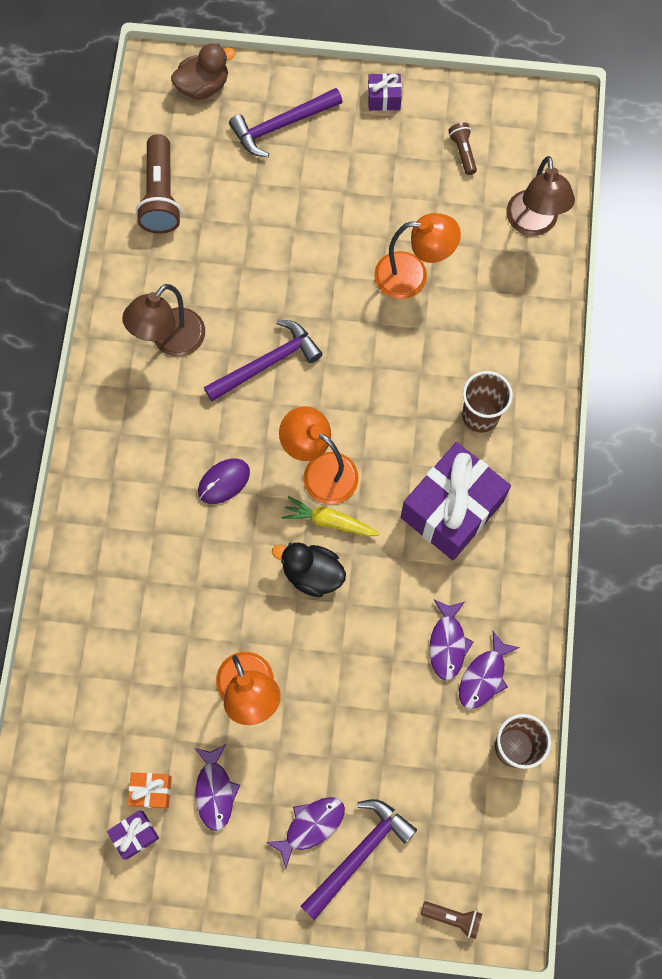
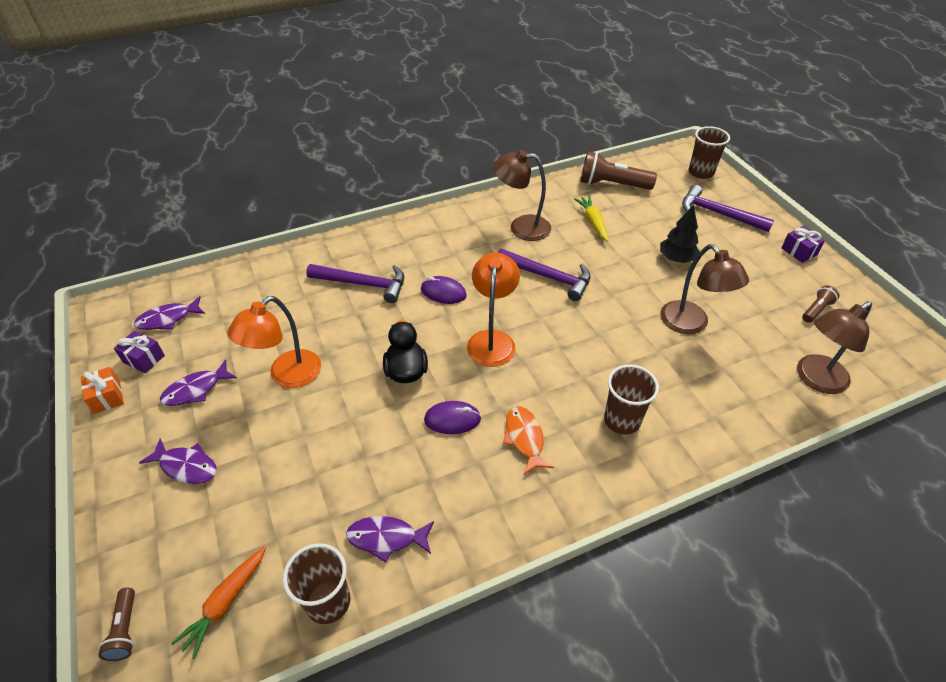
camera: 60 degrees right, 25 degrees down
orange gift [128,772,172,809] -> orange gift moved to [81,367,124,414]
brown flashlight [136,134,182,234] -> brown flashlight turned 45 degrees clockwise [580,151,657,190]
brown duck [171,43,236,100] -> brown cup [689,126,730,179]
yellow carrot [281,496,380,536] -> yellow carrot moved to [574,196,608,241]
purple hammer [300,799,417,920] -> purple hammer moved to [306,264,404,303]
orange lamp [374,213,461,299] -> brown lamp [660,244,749,335]
purple gift [401,442,511,560] -> orange fish [503,406,554,475]
purple fish [429,600,473,680] -> purple fish moved to [134,296,205,330]
none -> orange carrot [171,546,266,659]
none -> purple mouse [424,401,481,434]
none -> black tree [660,205,700,263]

